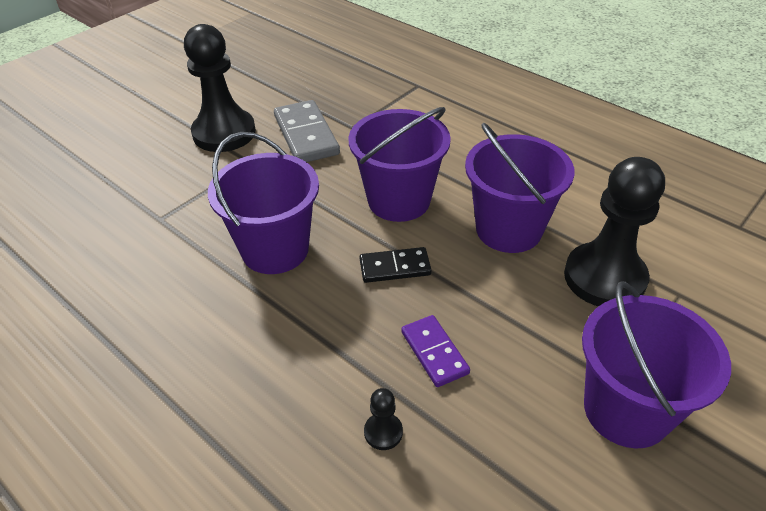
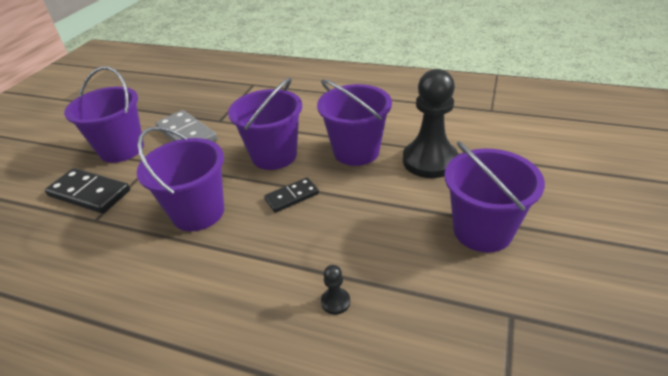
camera: 20 degrees left, 5 degrees down
black pawn [184,24,256,152] -> purple bucket [64,66,144,163]
purple domino [401,315,470,387] -> none
none -> black domino [45,168,130,214]

